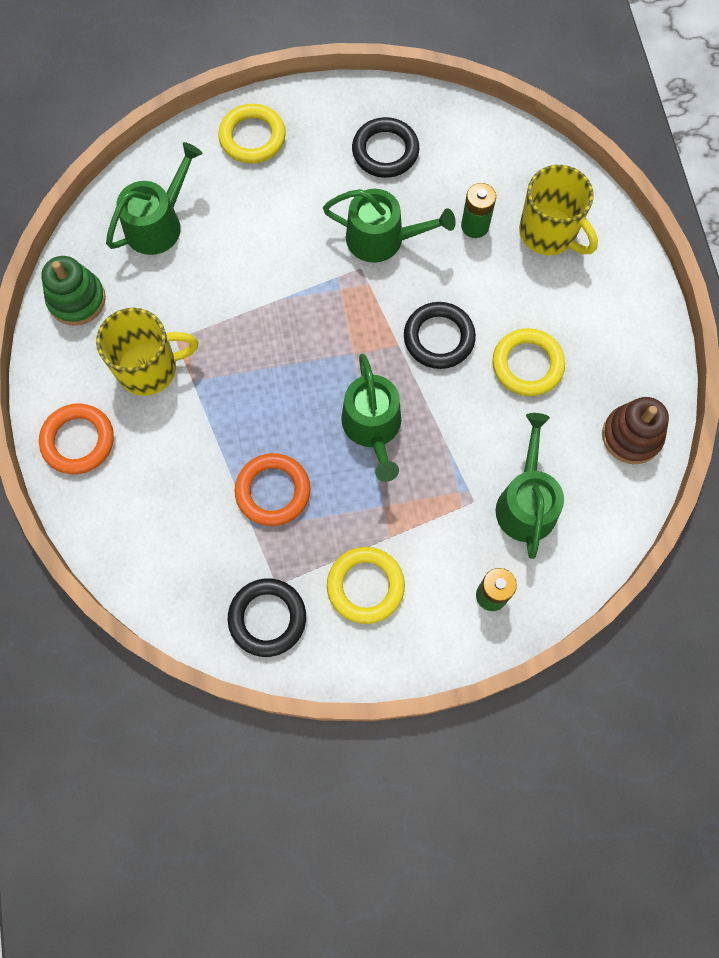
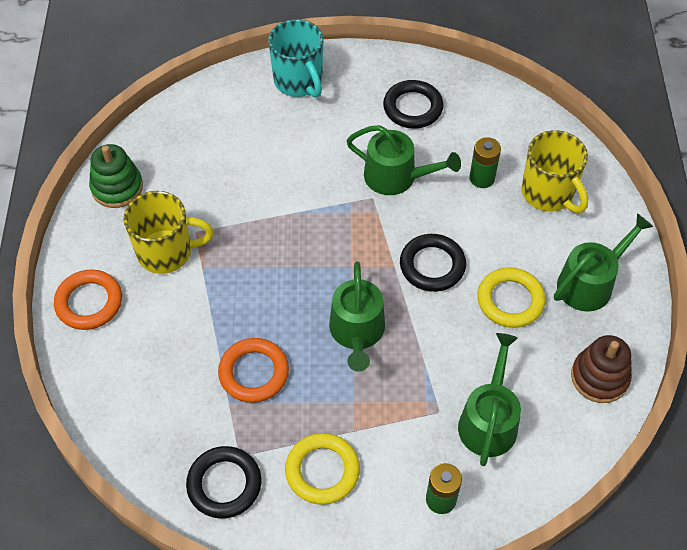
camera: 10 degrees right, 15 degrees down
green watering can [106,142,202,255] -> green watering can moved to [554,214,653,312]
yellow ring [218,104,286,164] -> turquoise mug [268,19,324,98]

